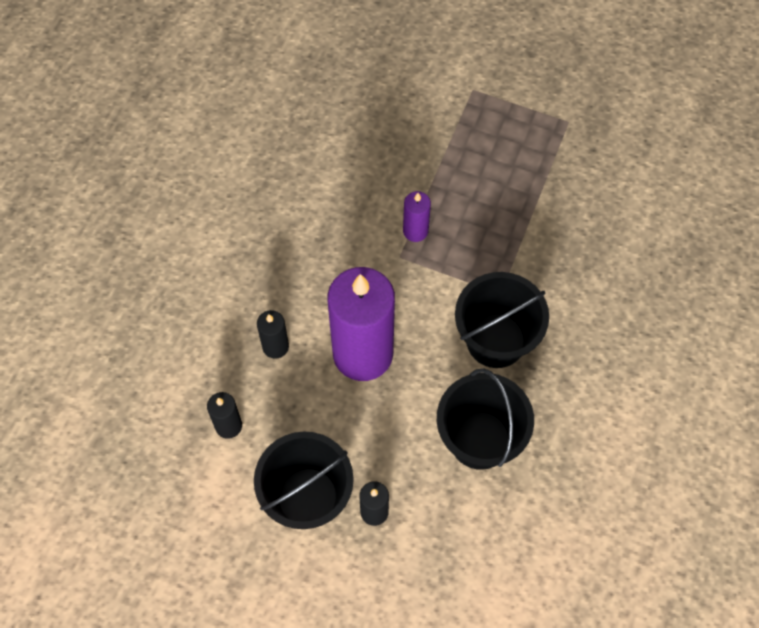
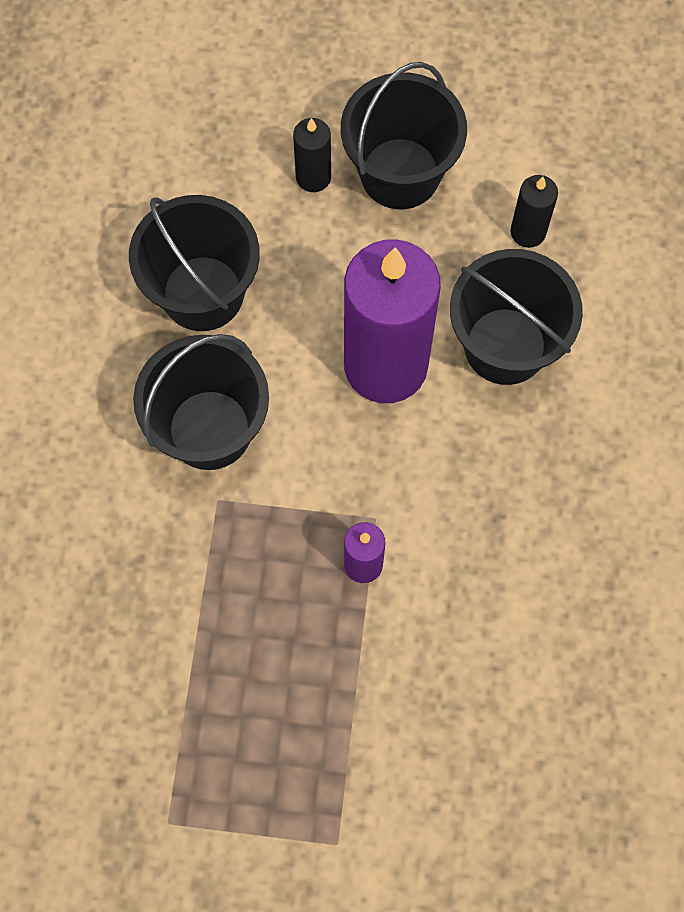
camera: 165 degrees right, 5 degrees up
black candle [257,310,289,359] -> black bucket [450,249,583,385]

